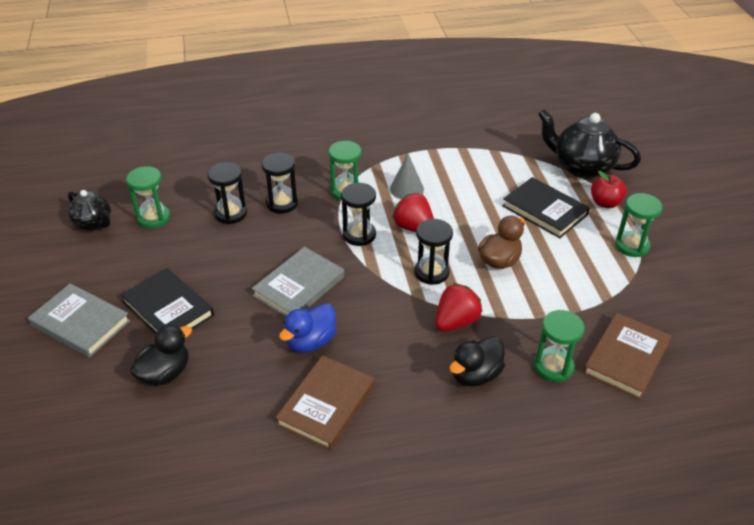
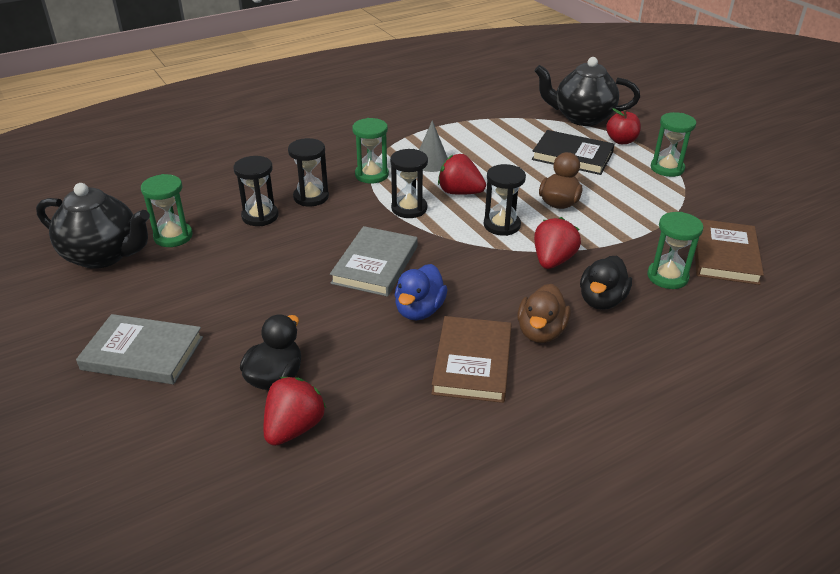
camera: 20 degrees left, 5 degrees down
black teapot [68,190,111,231] -> black teapot [36,183,150,269], size x1.66
black book [121,268,214,334] -> none
none -> red strawberry [263,377,326,446]
none -> brown duck [517,284,571,343]

